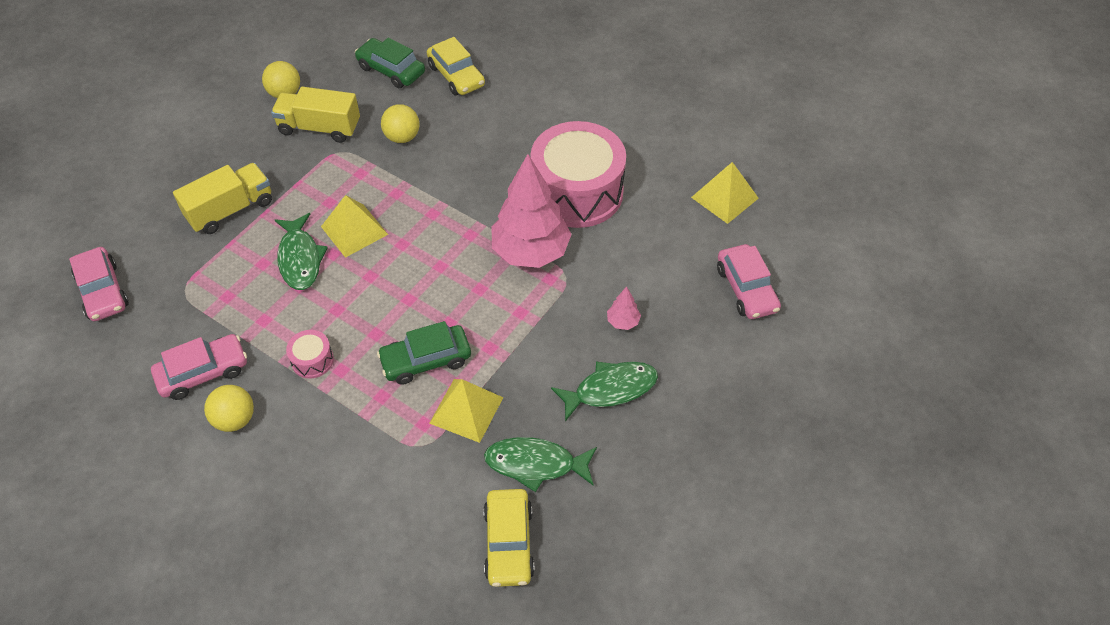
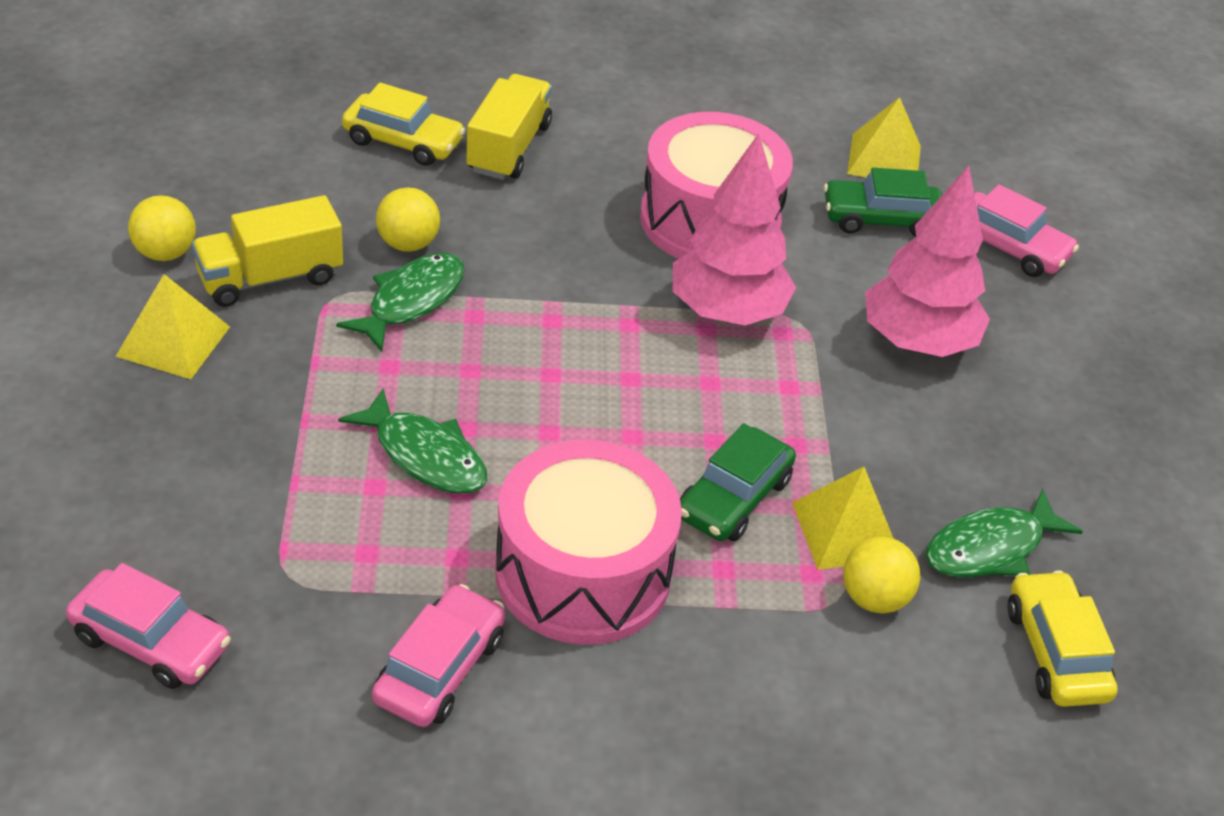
camera: 40 degrees left, 10 degrees down
yellow truck [173,163,272,234] -> yellow truck moved to [466,74,552,180]
yellow ball [204,385,254,432] -> yellow ball moved to [843,537,920,614]
pink drum [286,330,334,379] -> pink drum [495,440,682,645], size x2.47
yellow pyramid [321,195,388,258] -> yellow pyramid moved to [115,274,230,379]
green car [355,38,425,88] -> green car moved to [824,168,942,237]
yellow car [483,489,535,587] -> yellow car turned 150 degrees counterclockwise [1008,570,1118,707]
green fish [551,362,658,421] -> green fish moved to [336,253,465,352]
pink tree [607,286,641,330] -> pink tree [865,166,990,357], size x2.45

